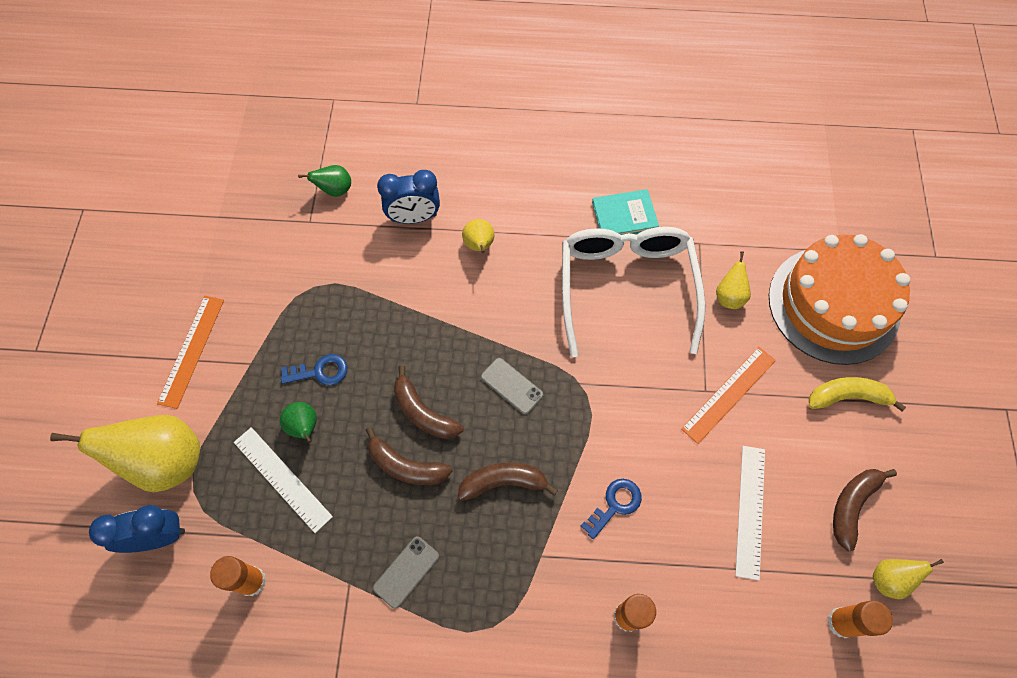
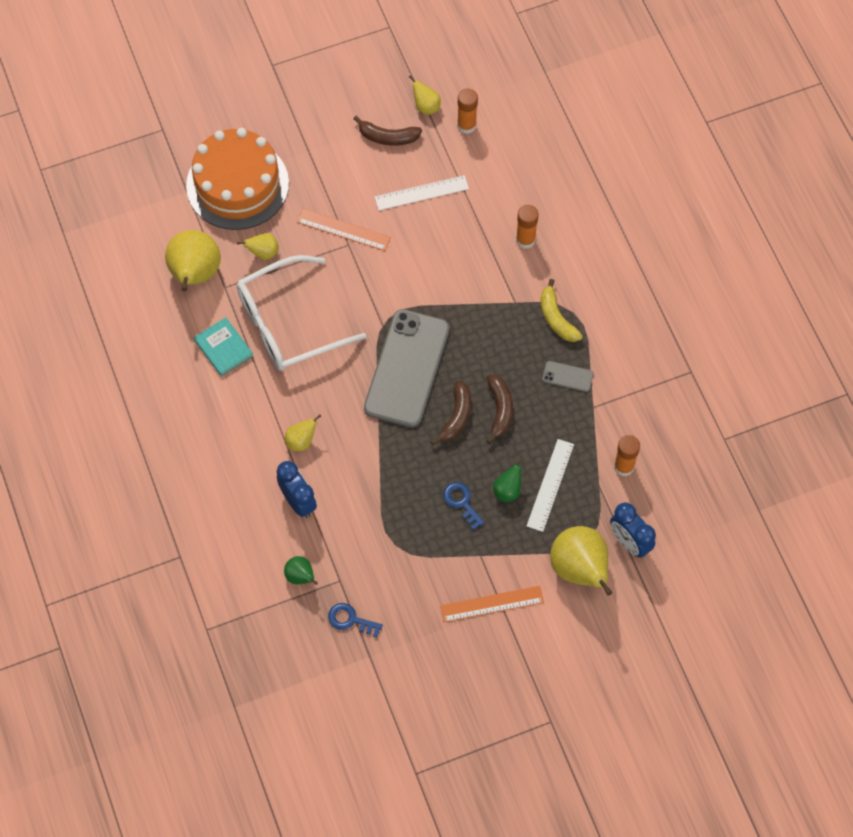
camera: 115 degrees left, 0 degrees up
brown banana [458,462,558,501] -> none
grey phone [481,358,543,414] -> grey phone [364,309,450,427], size x2.47
blue key [581,479,642,539] -> blue key moved to [328,603,383,637]
yellow banana [809,377,906,412] -> yellow banana moved to [541,279,583,342]
none -> yellow pear [165,230,221,292]

